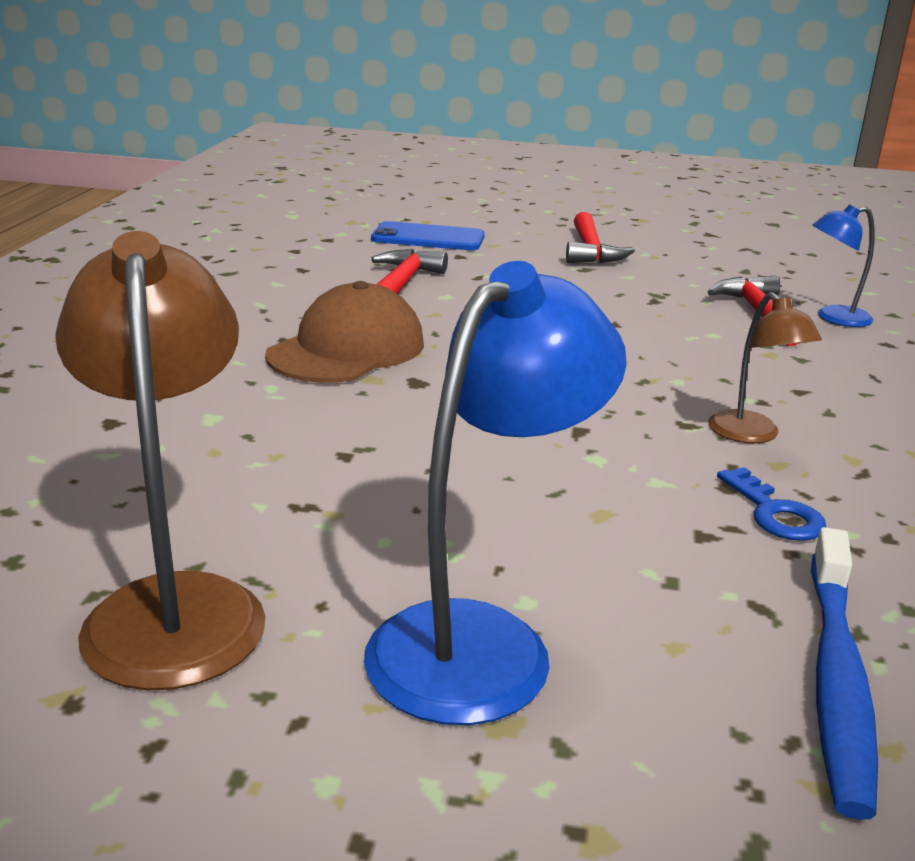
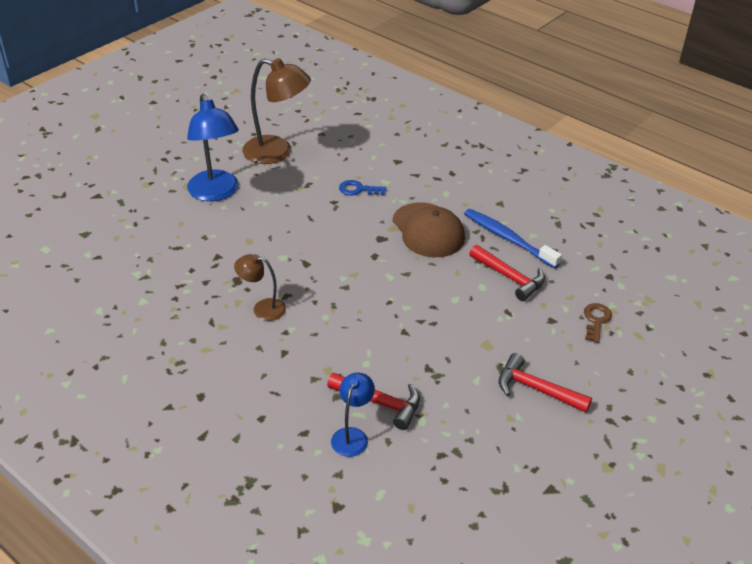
camera: 120 degrees right, 15 degrees up
blue phone [371,221,485,250] -> brown key [584,303,612,343]
blue key [717,467,827,541] -> blue key moved to [339,180,386,196]
blue toothbrush [811,527,878,820] -> blue toothbrush moved to [464,209,562,268]

